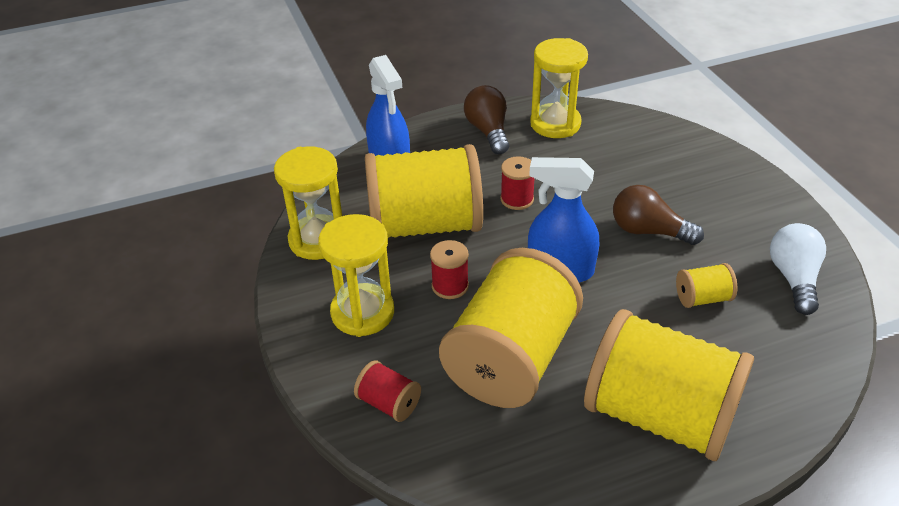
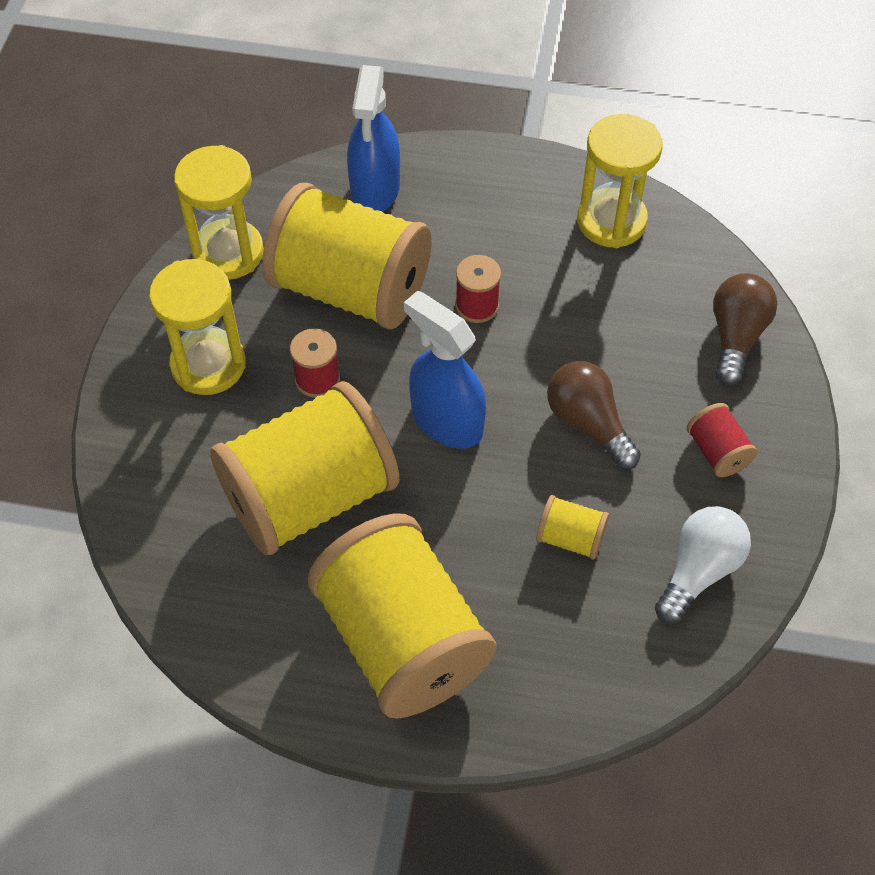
camera: 30 degrees right, 15 degrees up
red spool [354,361,421,422] -> red spool moved to [687,403,758,477]
brown light bulb [464,85,509,154] -> brown light bulb moved to [713,273,777,386]

